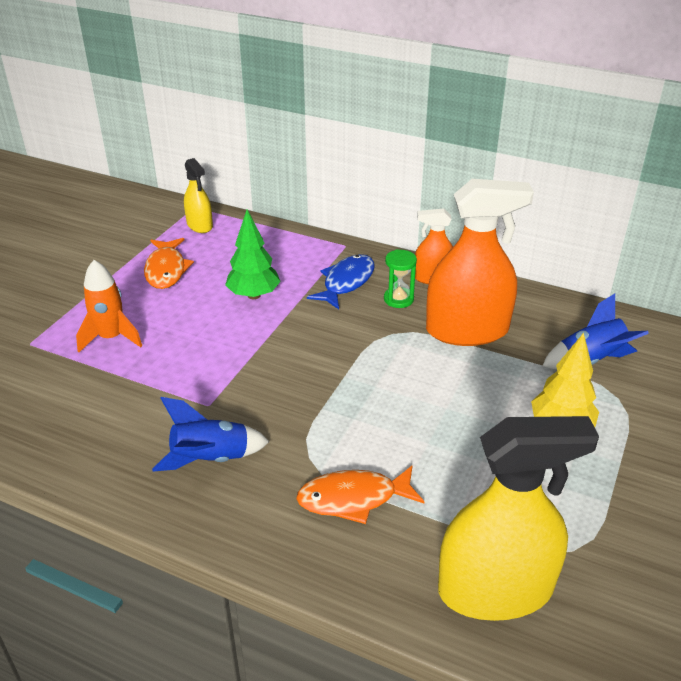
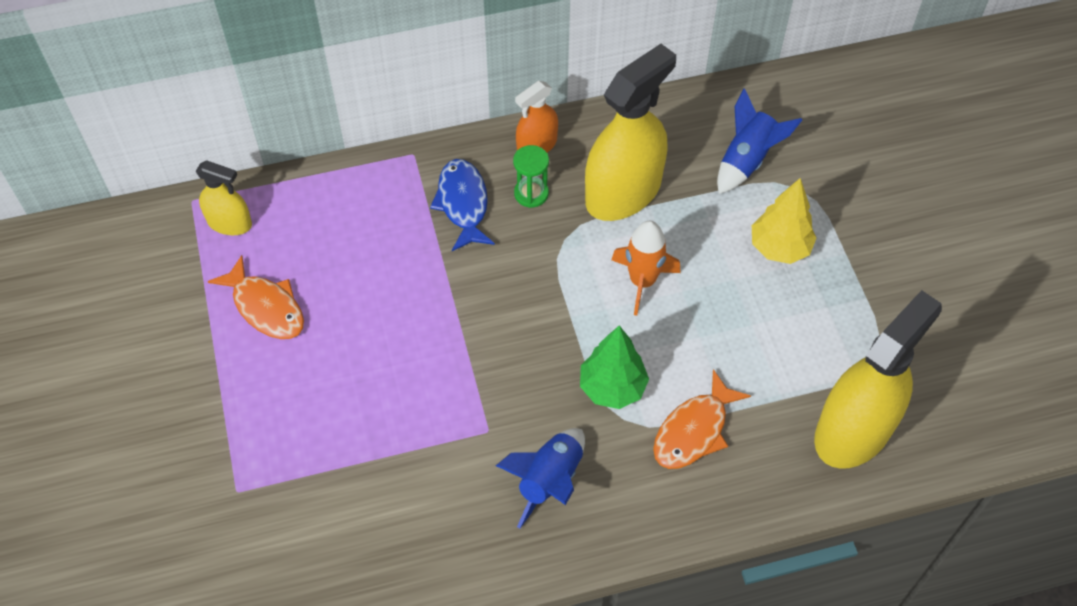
camera: 40 degrees left, 20 degrees up
orange rocket [76,260,142,352] -> orange rocket moved to [612,221,681,316]
green tree [225,210,281,299] -> green tree moved to [580,325,649,409]
orange spray bottle [426,179,534,346] -> yellow spray bottle [585,44,676,221]

